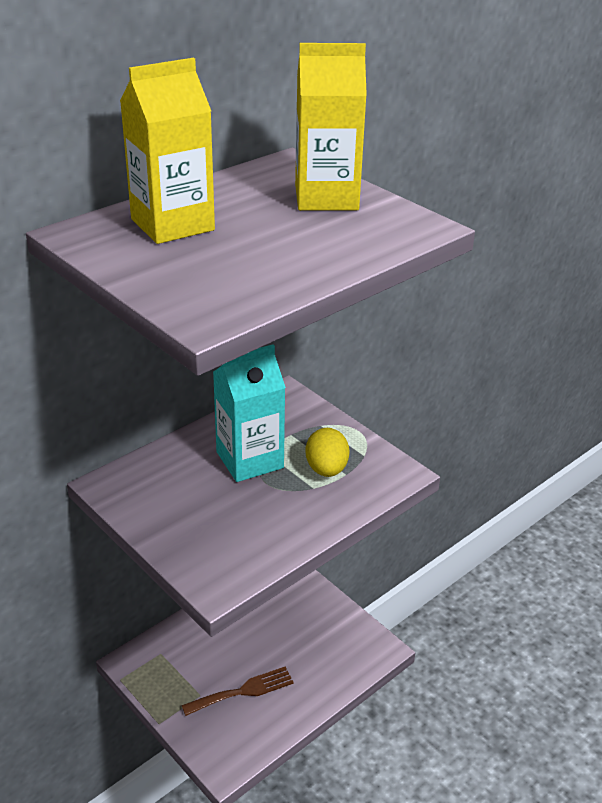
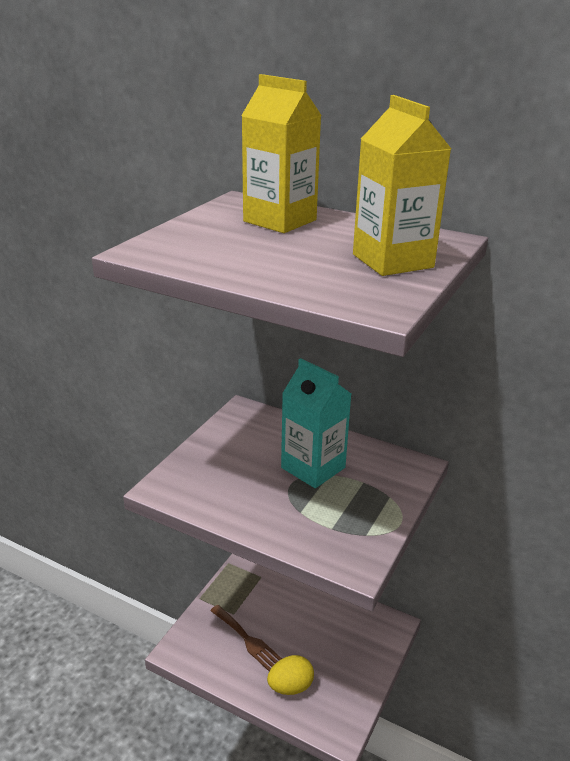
camera: 70 degrees right, 5 degrees down
yellow egg [306,428,350,477] -> yellow egg moved to [267,655,314,695]

